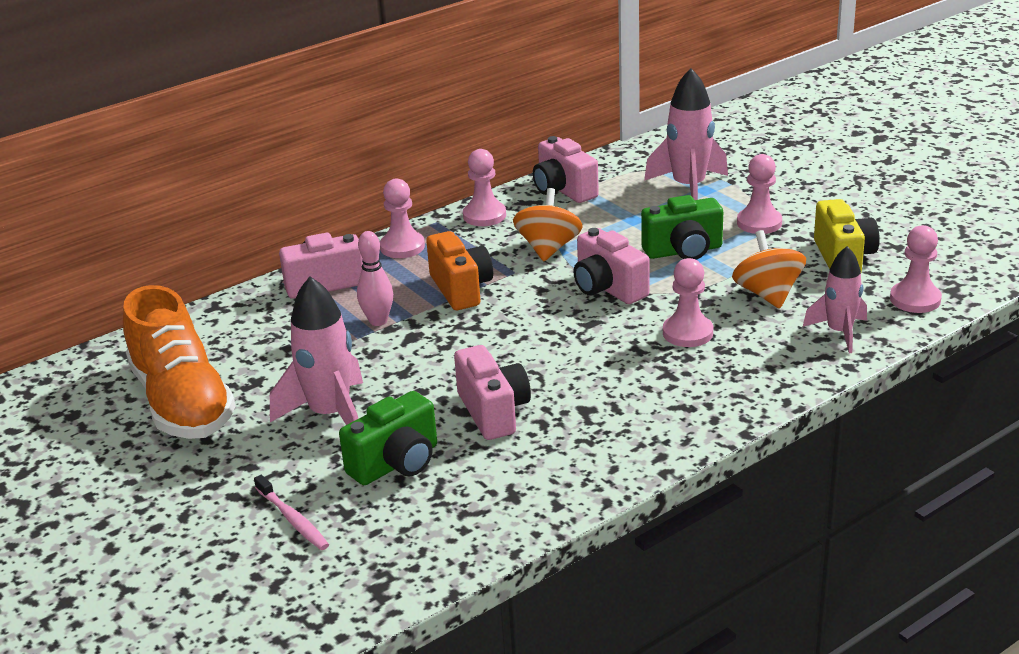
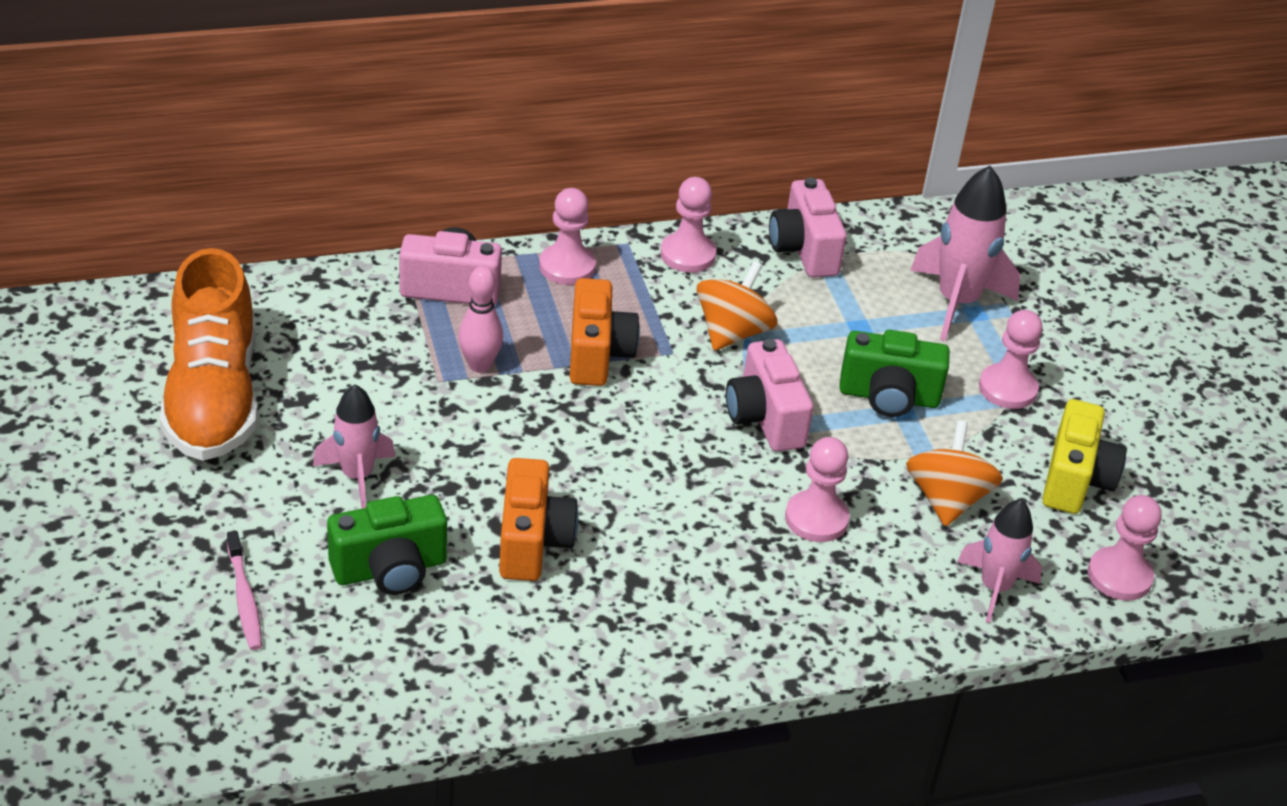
camera: 15 degrees right, 10 degrees up
pink rocket [270,276,363,425] -> pink rocket [313,384,395,509], size x0.65
pink camera [454,345,531,440] -> orange camera [499,458,579,581]

